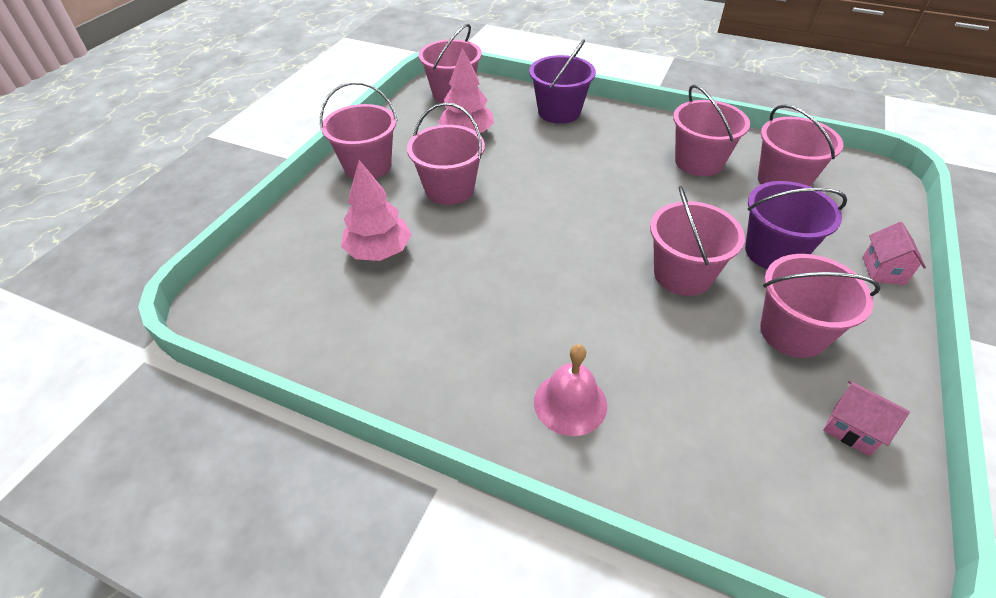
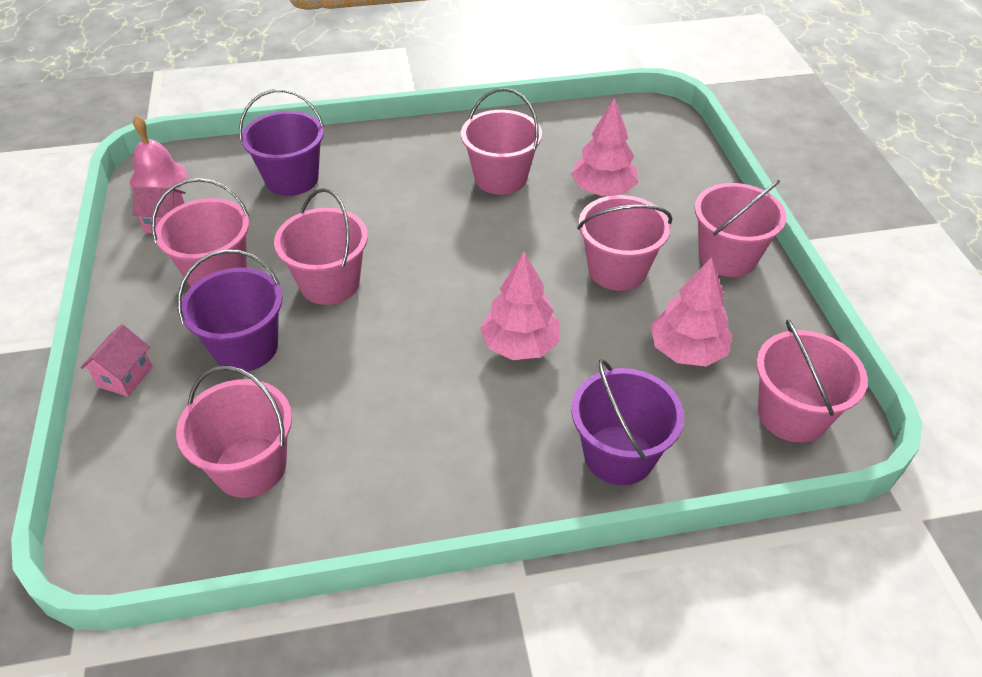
camera: 145 degrees right, 0 degrees up
pink bell [534,344,607,436] -> pink bell moved to [130,115,187,190]
pink bucket [673,85,750,176] -> pink bucket moved to [461,88,542,195]
pink house [863,222,926,285] -> pink house turned 45 degrees clockwise [80,324,153,397]
none -> purple bucket [239,89,325,196]
none -> pink tree [480,252,560,360]

